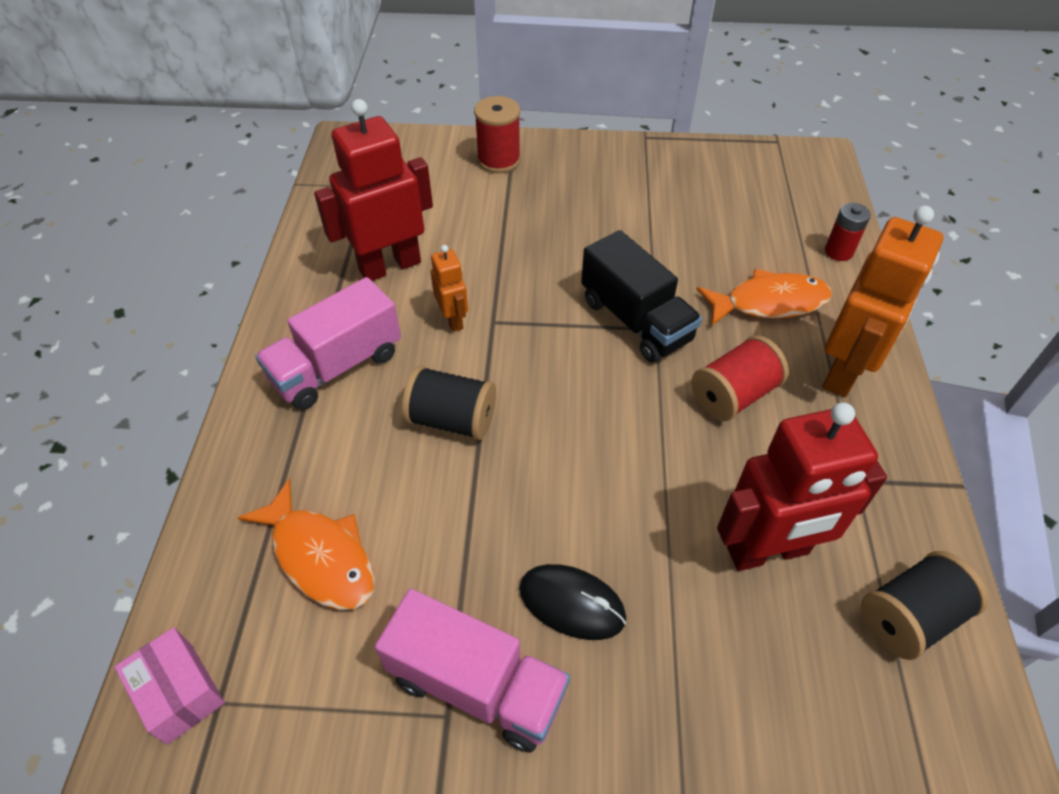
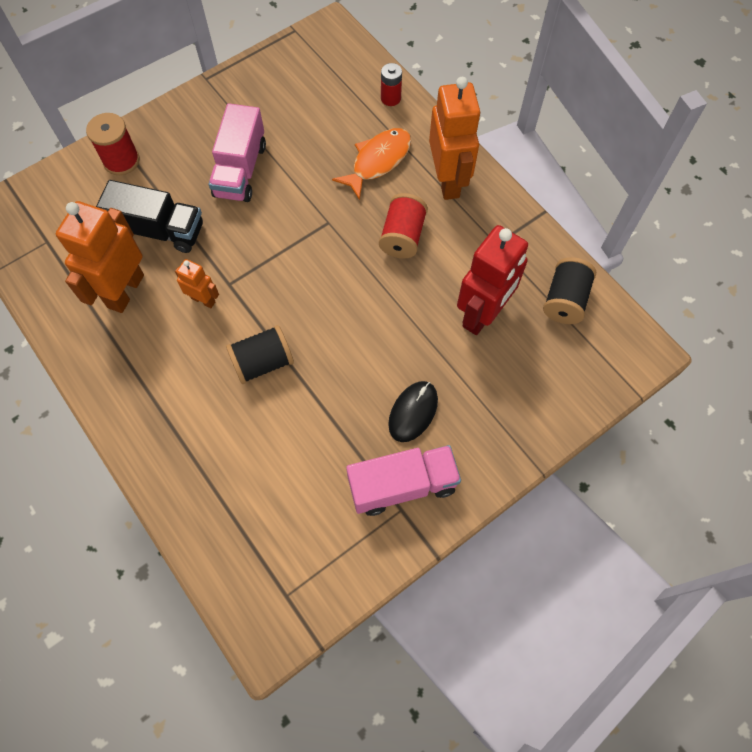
camera: 40 degrees left, 15 degrees up
pink box [115,627,225,745] -> none
orange fish [237,479,375,610] -> none
pink truck [255,277,401,410] -> pink truck moved to [209,103,266,202]
red robot [314,99,433,281] -> orange robot [56,201,144,313]
black mouse [519,564,626,640] -> black mouse turned 45 degrees counterclockwise [388,381,438,442]
black truck [581,230,702,363] -> black truck moved to [96,180,203,253]

